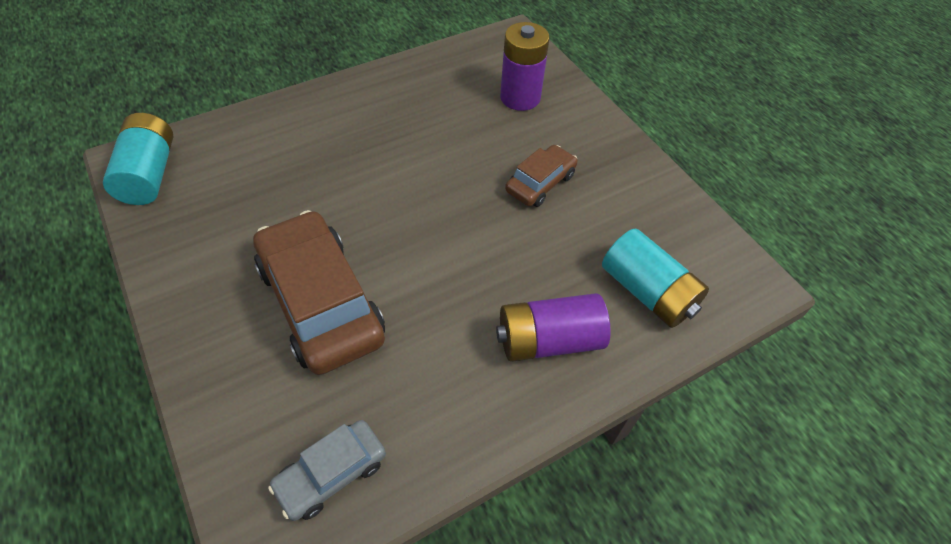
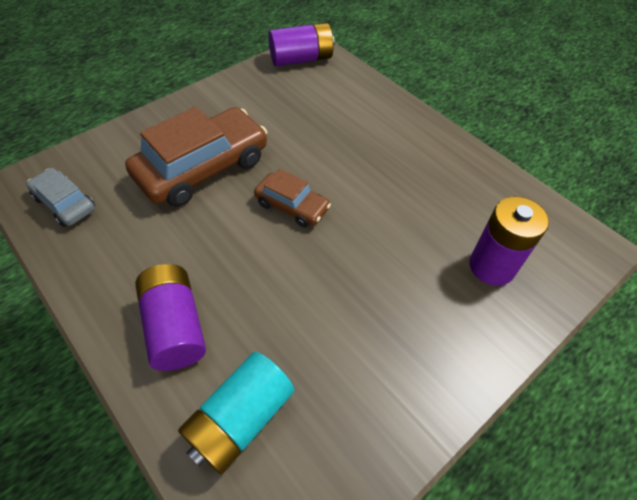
camera: 80 degrees right, 0 degrees up
turquoise battery [103,113,173,205] -> purple battery [268,22,335,66]
brown car [505,145,578,207] -> brown car moved to [254,169,331,228]

